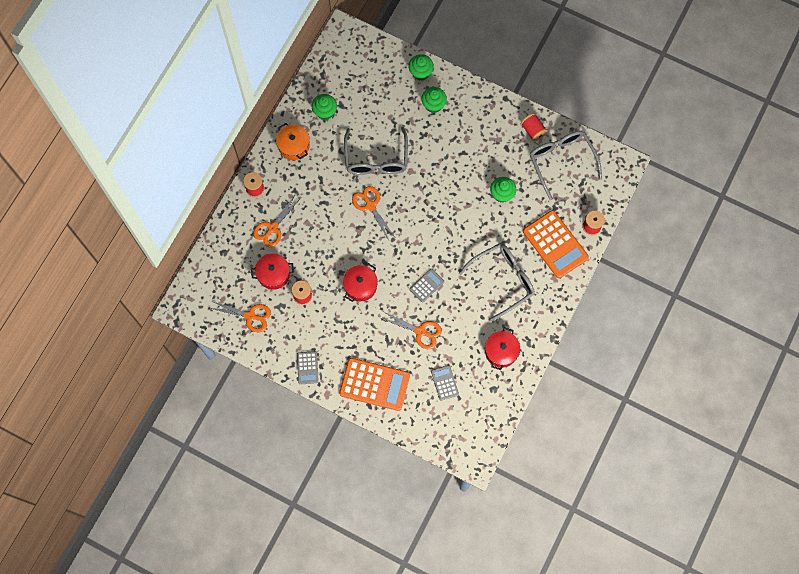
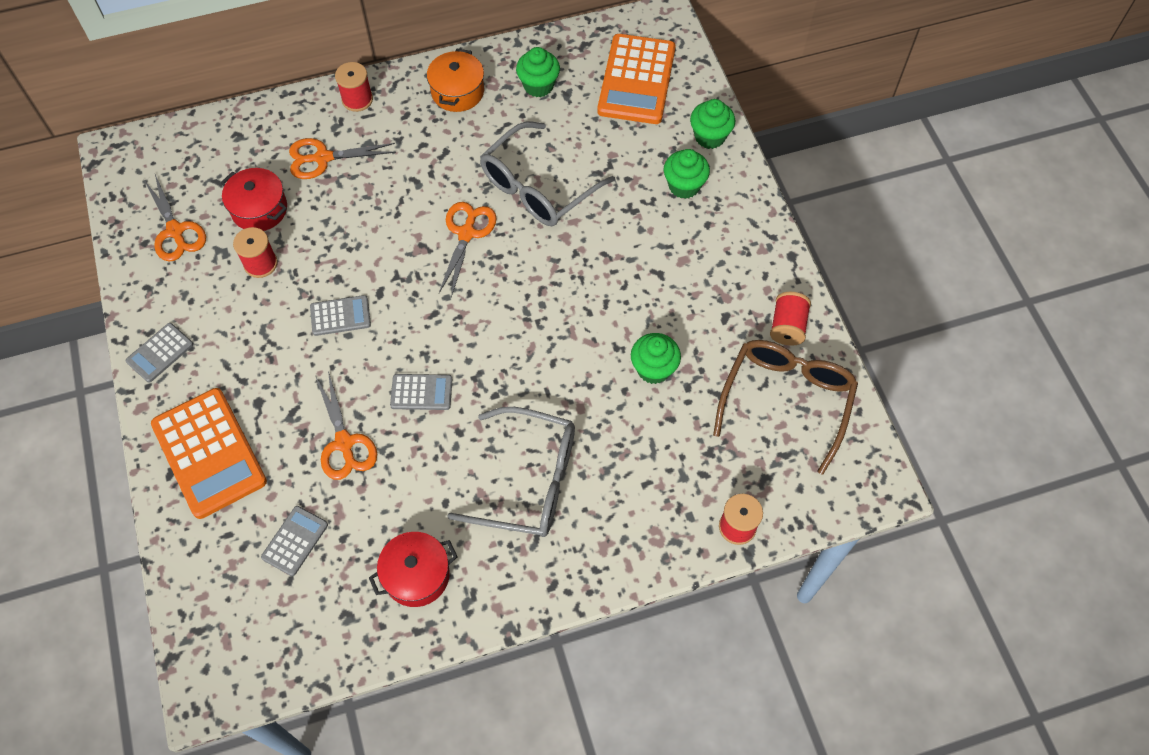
camera: 45 degrees right, 10 degrees down
red pot [343,263,378,302] -> grey calculator [310,295,371,336]
orange calculator [523,210,589,278] -> orange calculator moved to [597,34,676,124]
grey glasses [530,131,602,200] -> brown glasses [713,340,858,475]

